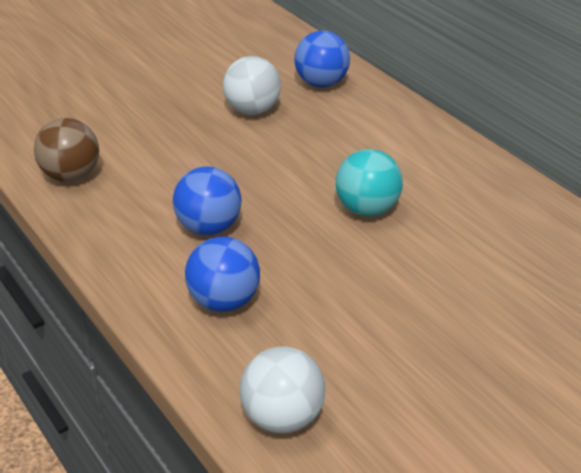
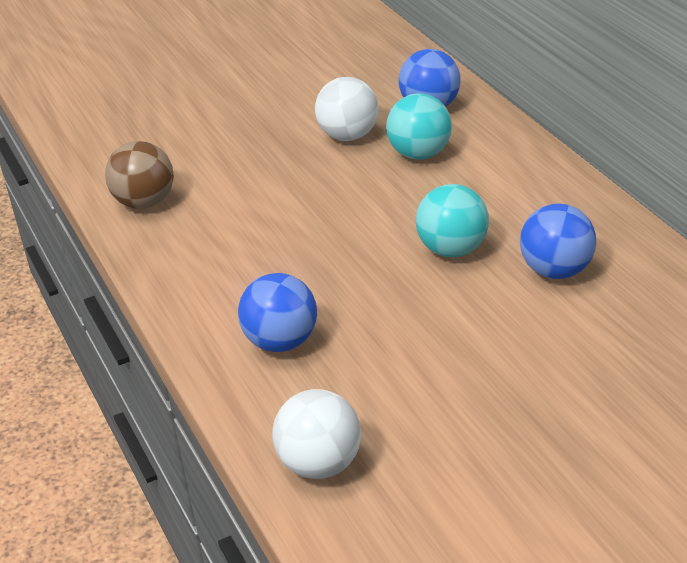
camera: 10 degrees right, 0 degrees up
blue ball [173,167,242,235] -> blue ball moved to [520,203,596,279]
none -> turquoise ball [386,93,452,160]

